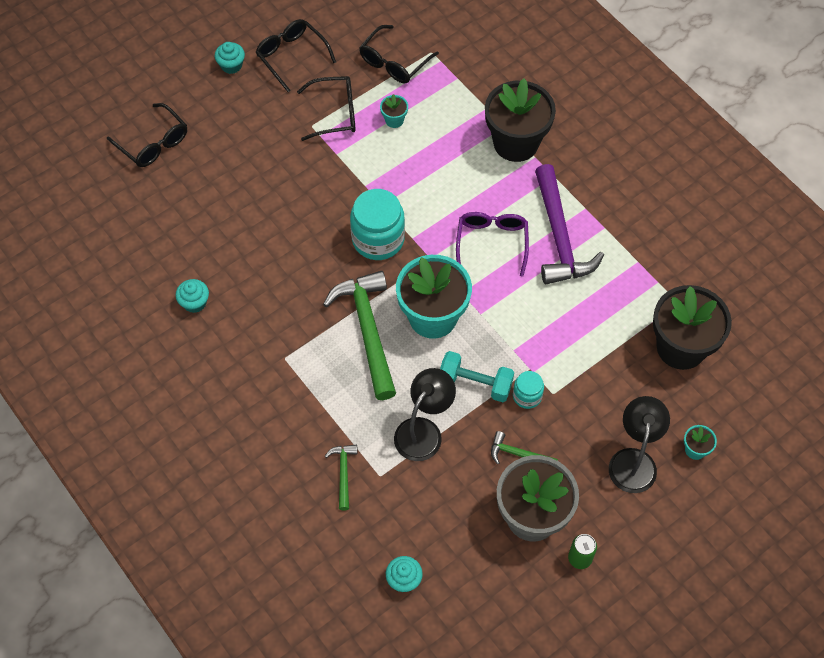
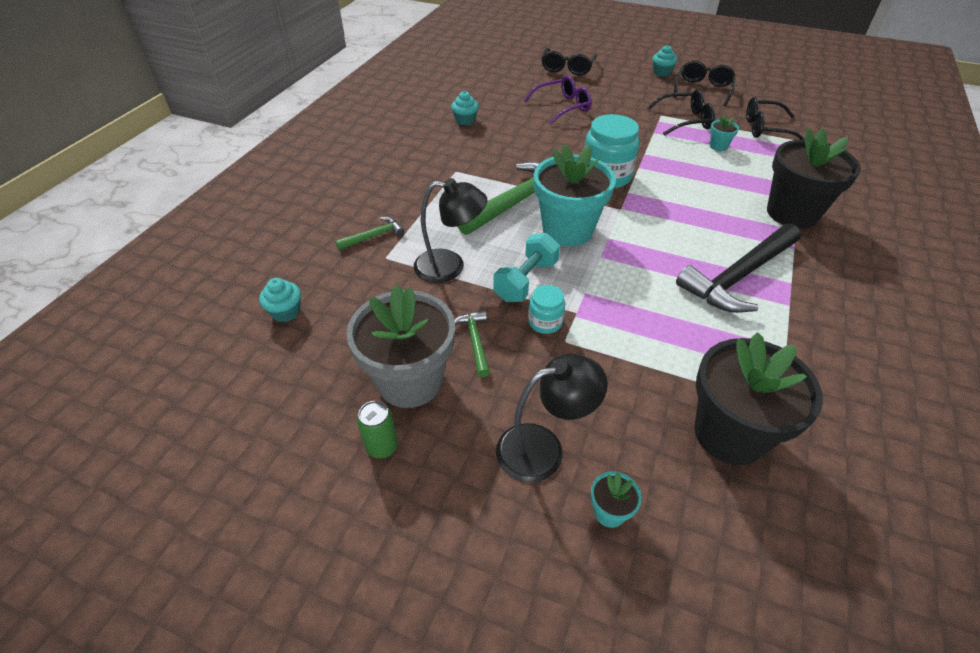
camera: 60 degrees right, 15 degrees down
black glasses [297,76,356,141] -> black glasses turned 60 degrees counterclockwise [647,89,715,136]
turquoise dumbbell [440,351,514,402] -> turquoise dumbbell turned 45 degrees clockwise [493,233,560,302]
purple glasses [456,212,529,277] -> purple glasses moved to [524,75,592,125]
purple hammer [535,164,604,284] -> black hammer [676,223,801,313]

